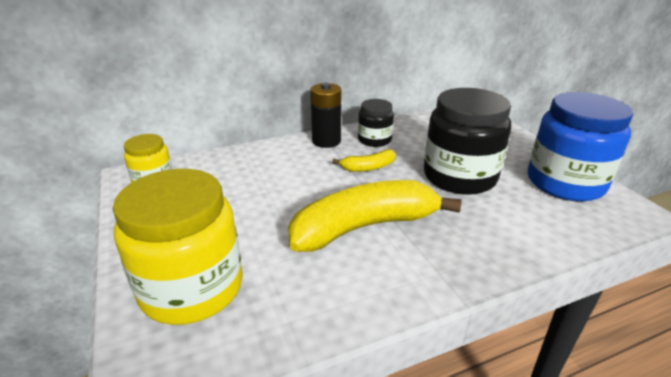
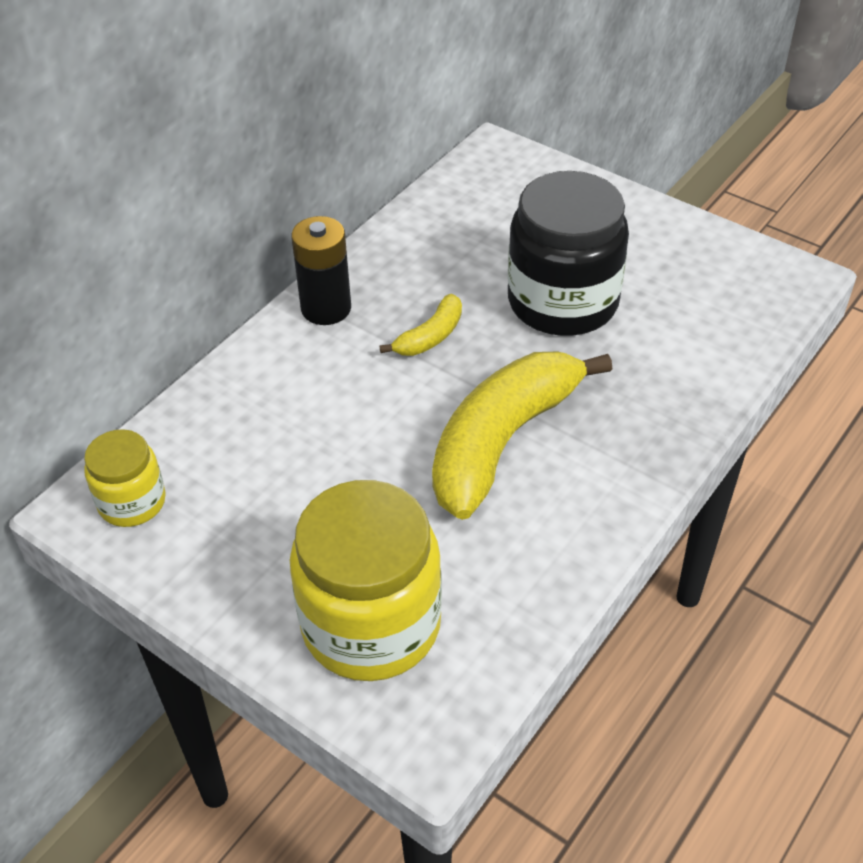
camera: 30 degrees left, 15 degrees up
black jar [358,99,394,147] -> none
blue jar [528,92,633,201] -> none

